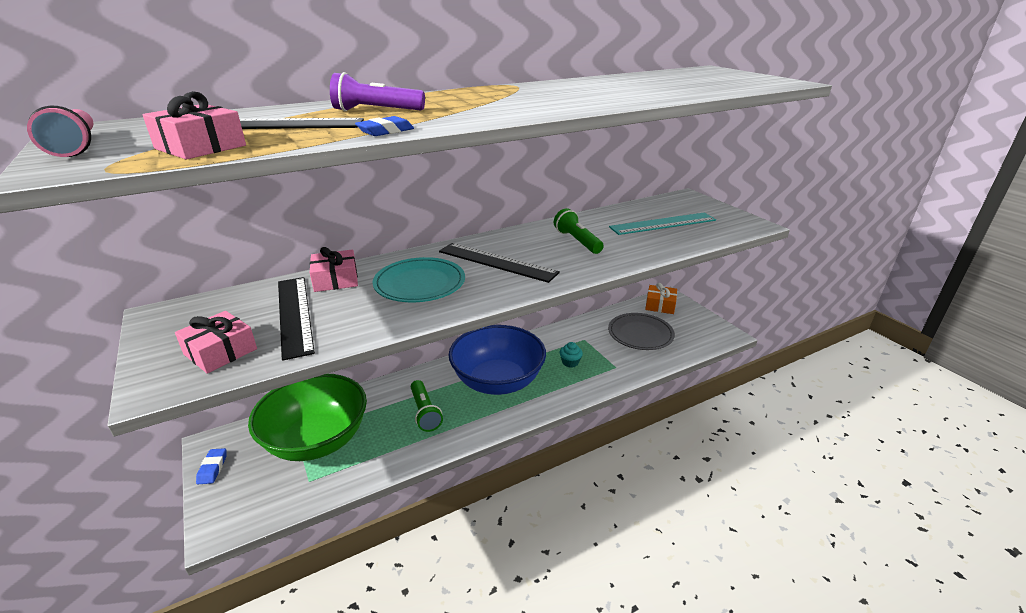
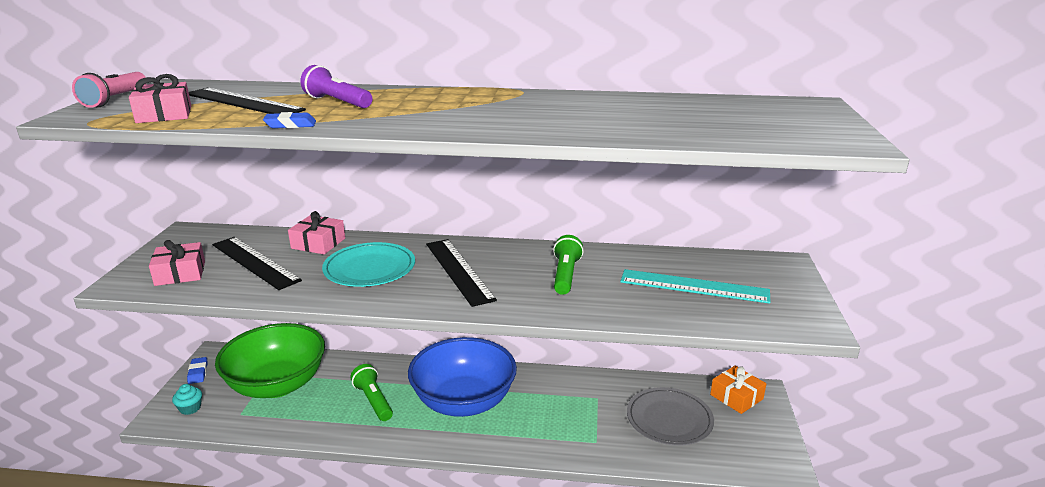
camera: 35 degrees right, 5 degrees down
blue eraser [196,448,226,484] -> blue eraser turned 45 degrees counterclockwise [187,357,208,384]
black ruler [278,277,315,361] -> black ruler turned 60 degrees counterclockwise [212,237,302,290]
green flashlight [411,380,443,432] -> green flashlight turned 135 degrees clockwise [350,364,393,421]
turquoise cupcake [560,342,583,368] -> turquoise cupcake moved to [172,384,202,415]

